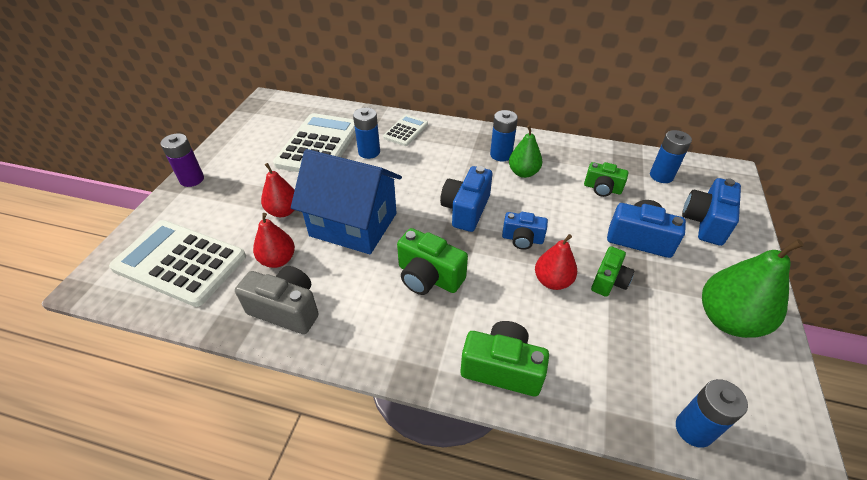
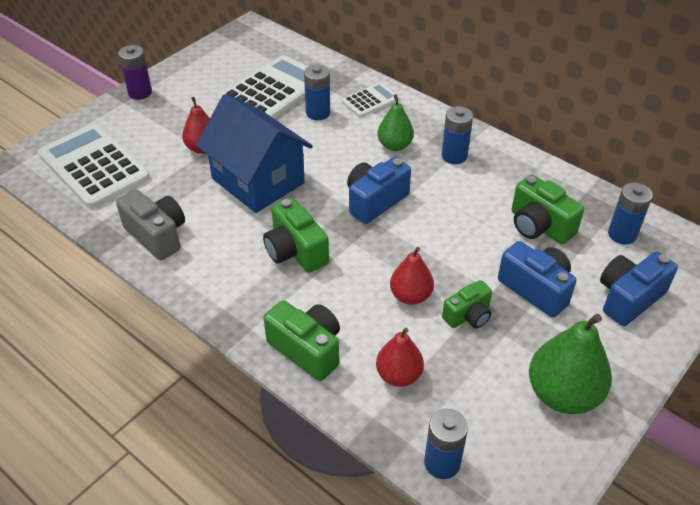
camera: 25 degrees right, 0 degrees up
red pear [253,213,295,268] -> red pear moved to [376,328,424,387]
blue camera [502,212,548,250] -> none
green pear [509,125,542,178] -> green pear moved to [377,94,414,151]
green camera [584,162,629,197] -> green camera [512,175,584,244], size x1.51

